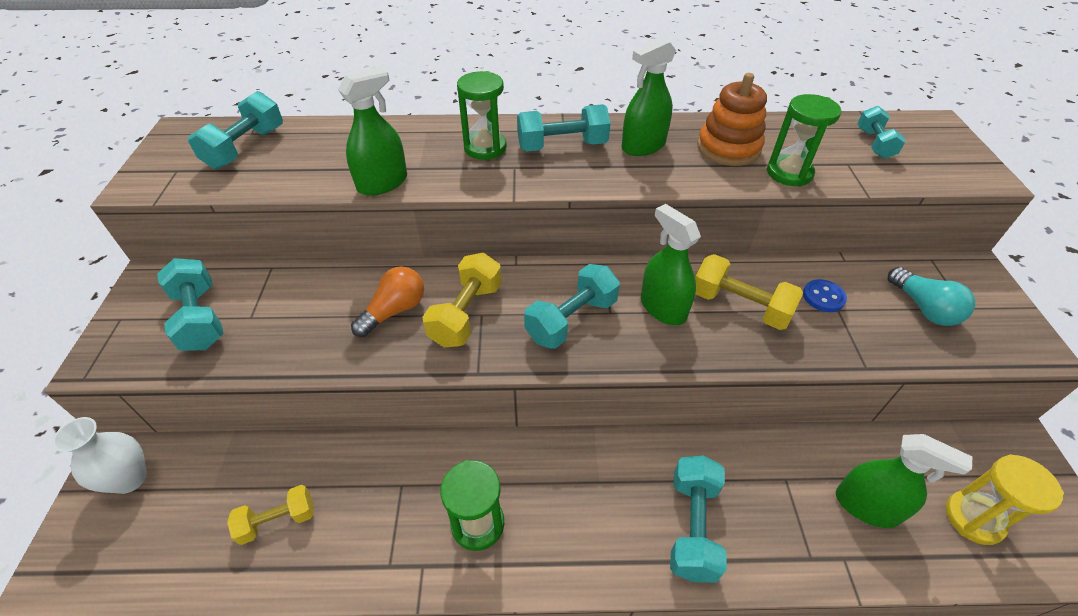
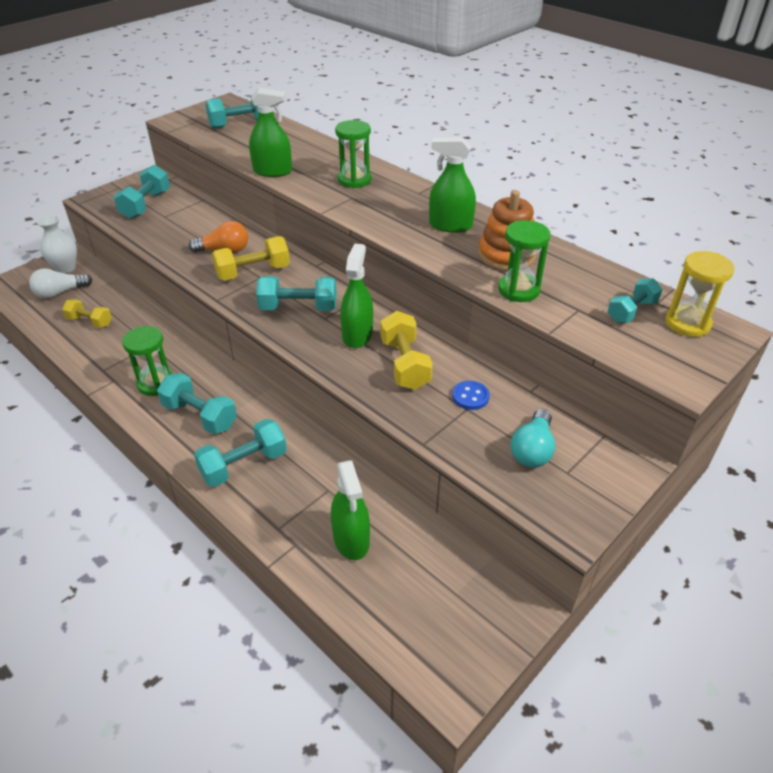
camera: 45 degrees right, 5 degrees down
turquoise dumbbell [517,104,611,151] -> turquoise dumbbell moved to [157,373,237,434]
yellow hourglass [946,454,1064,545] -> yellow hourglass moved to [665,251,735,337]
none -> white light bulb [29,268,92,298]

